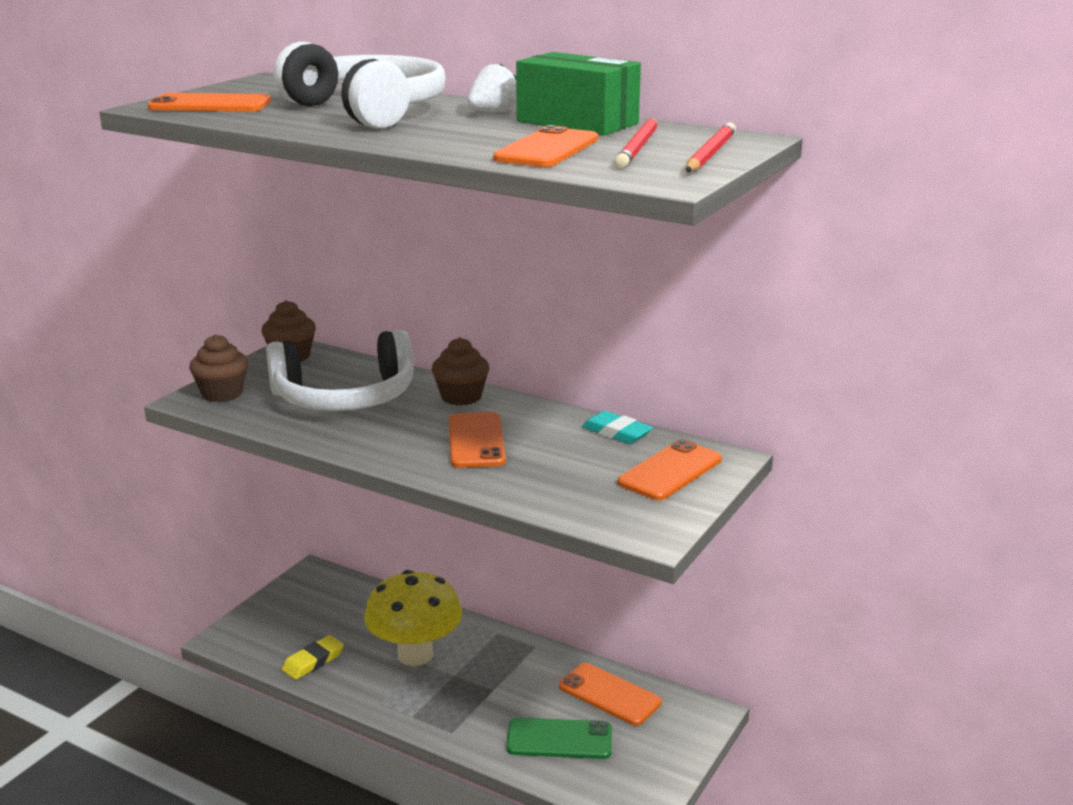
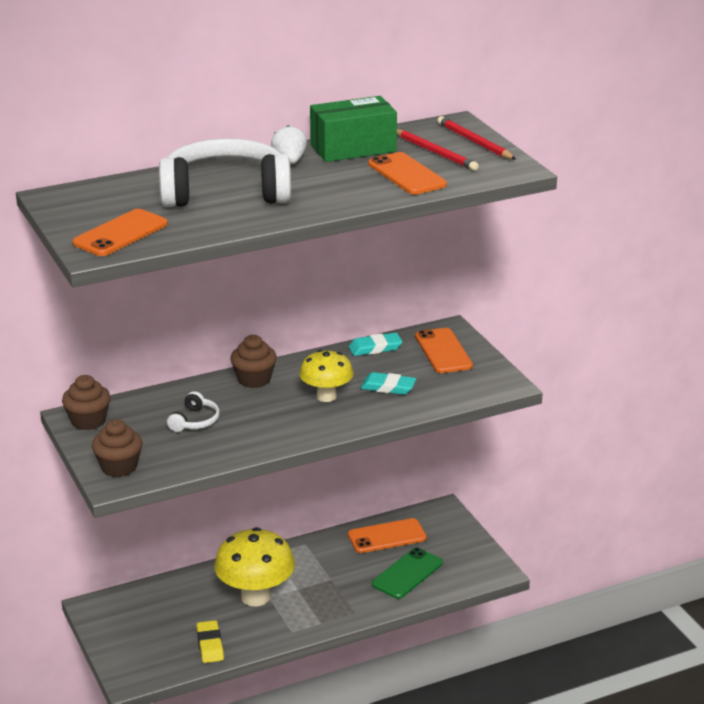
camera: 55 degrees left, 5 degrees up
white headphones [266,329,414,411] -> white headphones [167,391,220,432], size x0.43
orange phone [449,412,506,468] -> yellow mushroom [299,350,354,402]
none -> turquoise eraser [361,372,416,395]

